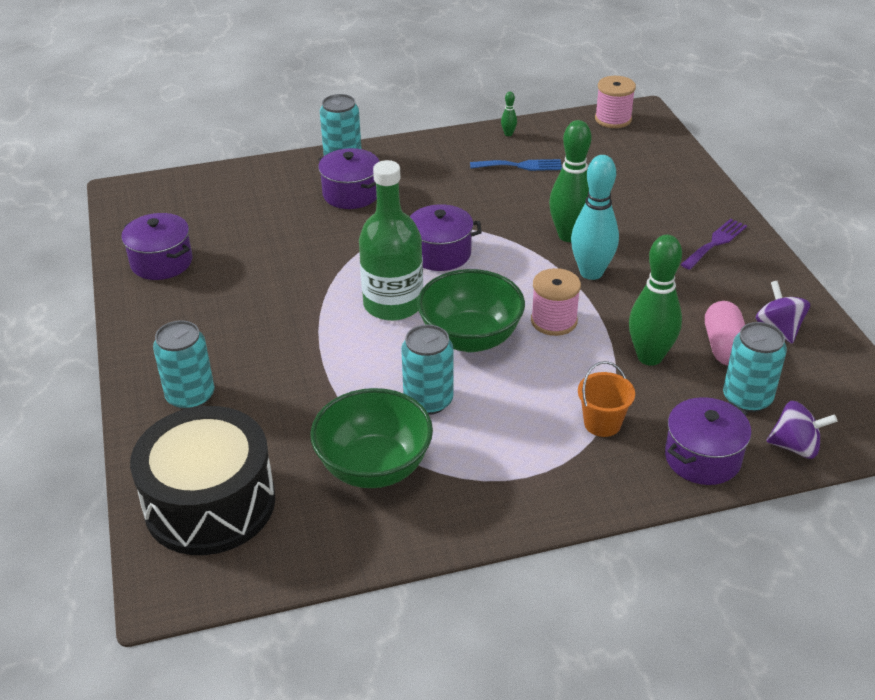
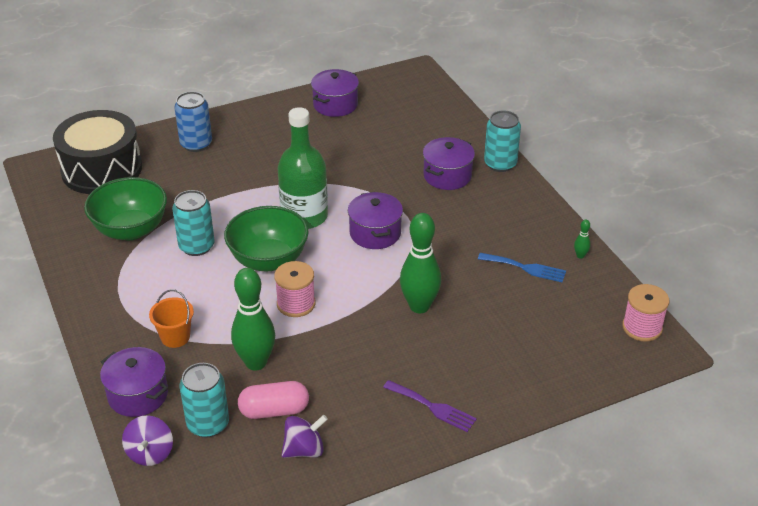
camera: 80 degrees right, 0 degrees up
turquoise can [153,320,214,410] -> blue can [174,91,212,152]
blue fork [470,159,562,171] -> blue fork turned 60 degrees counterclockwise [478,253,566,282]
turquoise bowling pin [571,155,619,280] -> none

